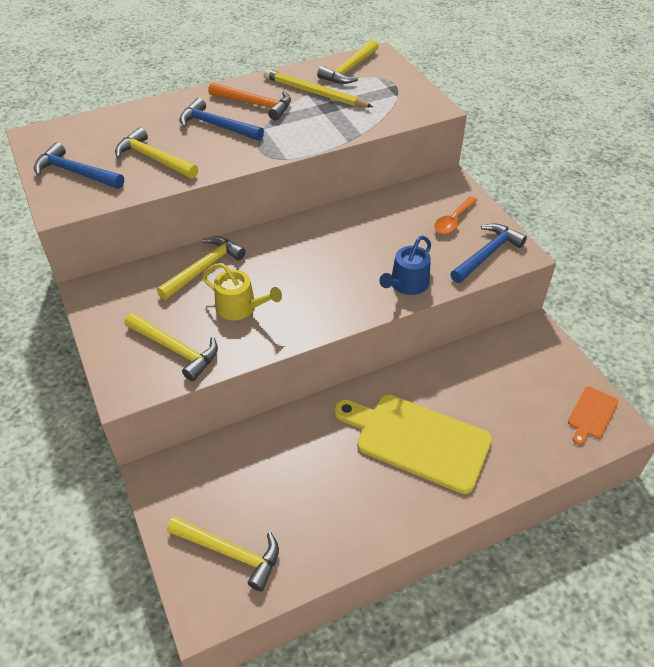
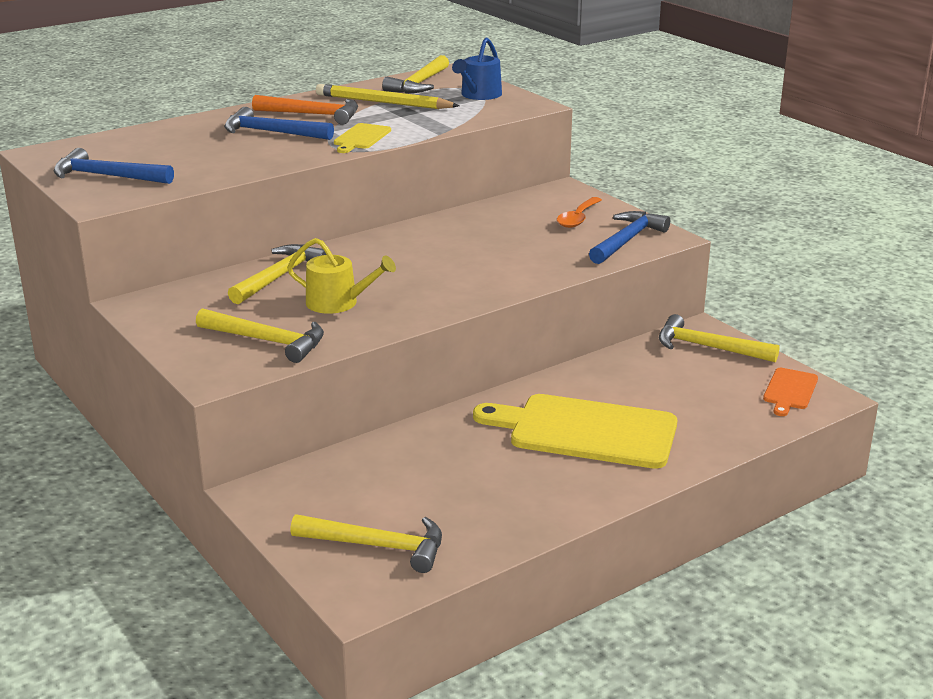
camera: 10 degrees left, 20 degrees down
yellow hammer [115,127,198,179] -> yellow hammer moved to [659,314,780,363]
blue watering can [379,236,431,295] -> blue watering can moved to [452,37,502,100]
none -> yellow cutting board [334,123,391,153]

